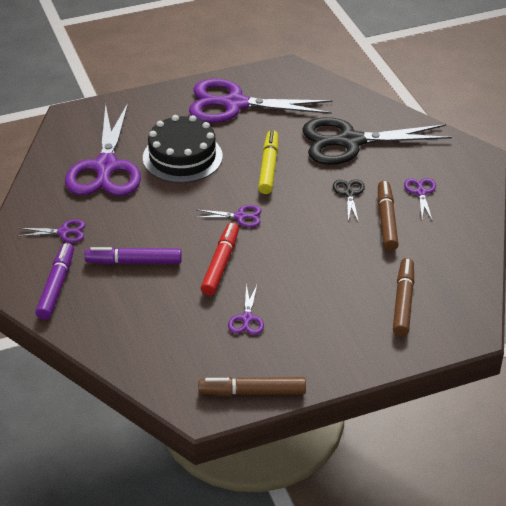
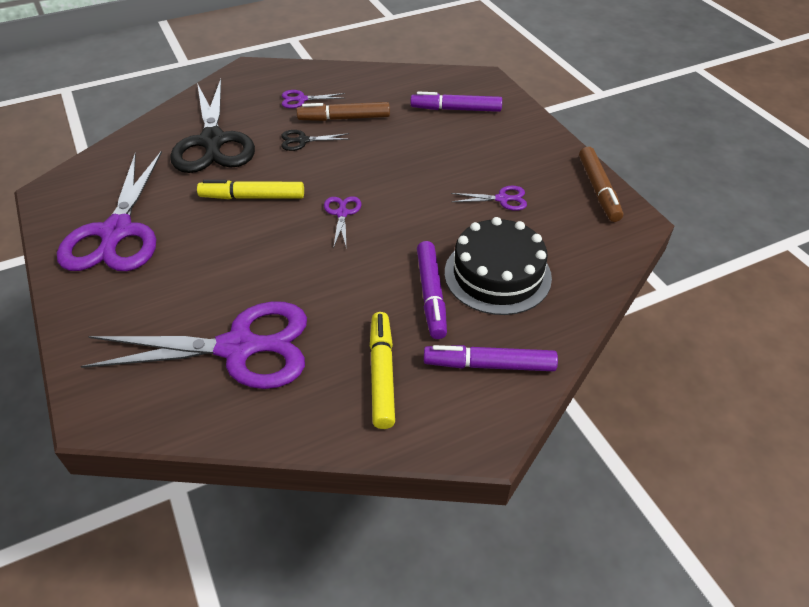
camera: 95 degrees left, 5 degrees up
purple scissors [18,219,85,243] -> yellow marker [370,312,395,429]
black cake [143,115,223,183] -> black cake moved to [445,217,552,315]
red marker [201,223,239,296] -> none
brown marker [393,258,414,336] -> purple marker [411,92,502,112]

